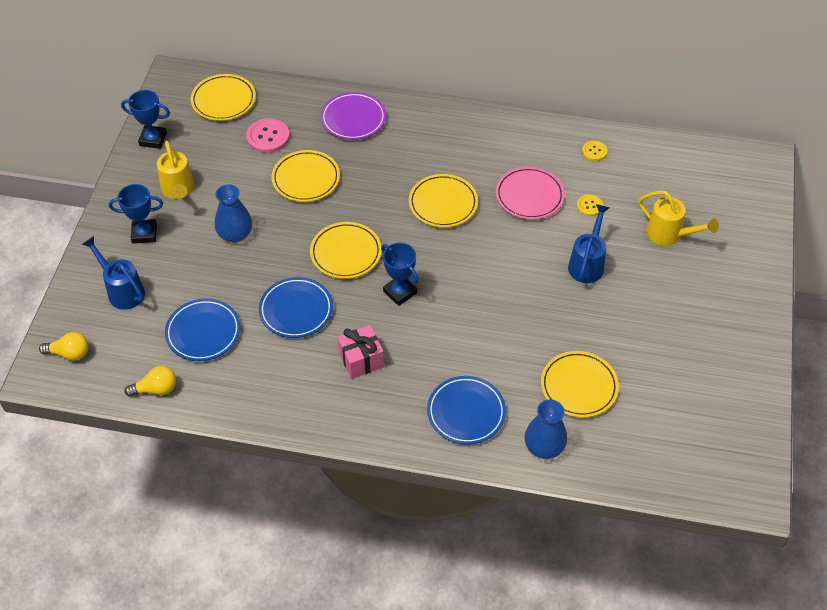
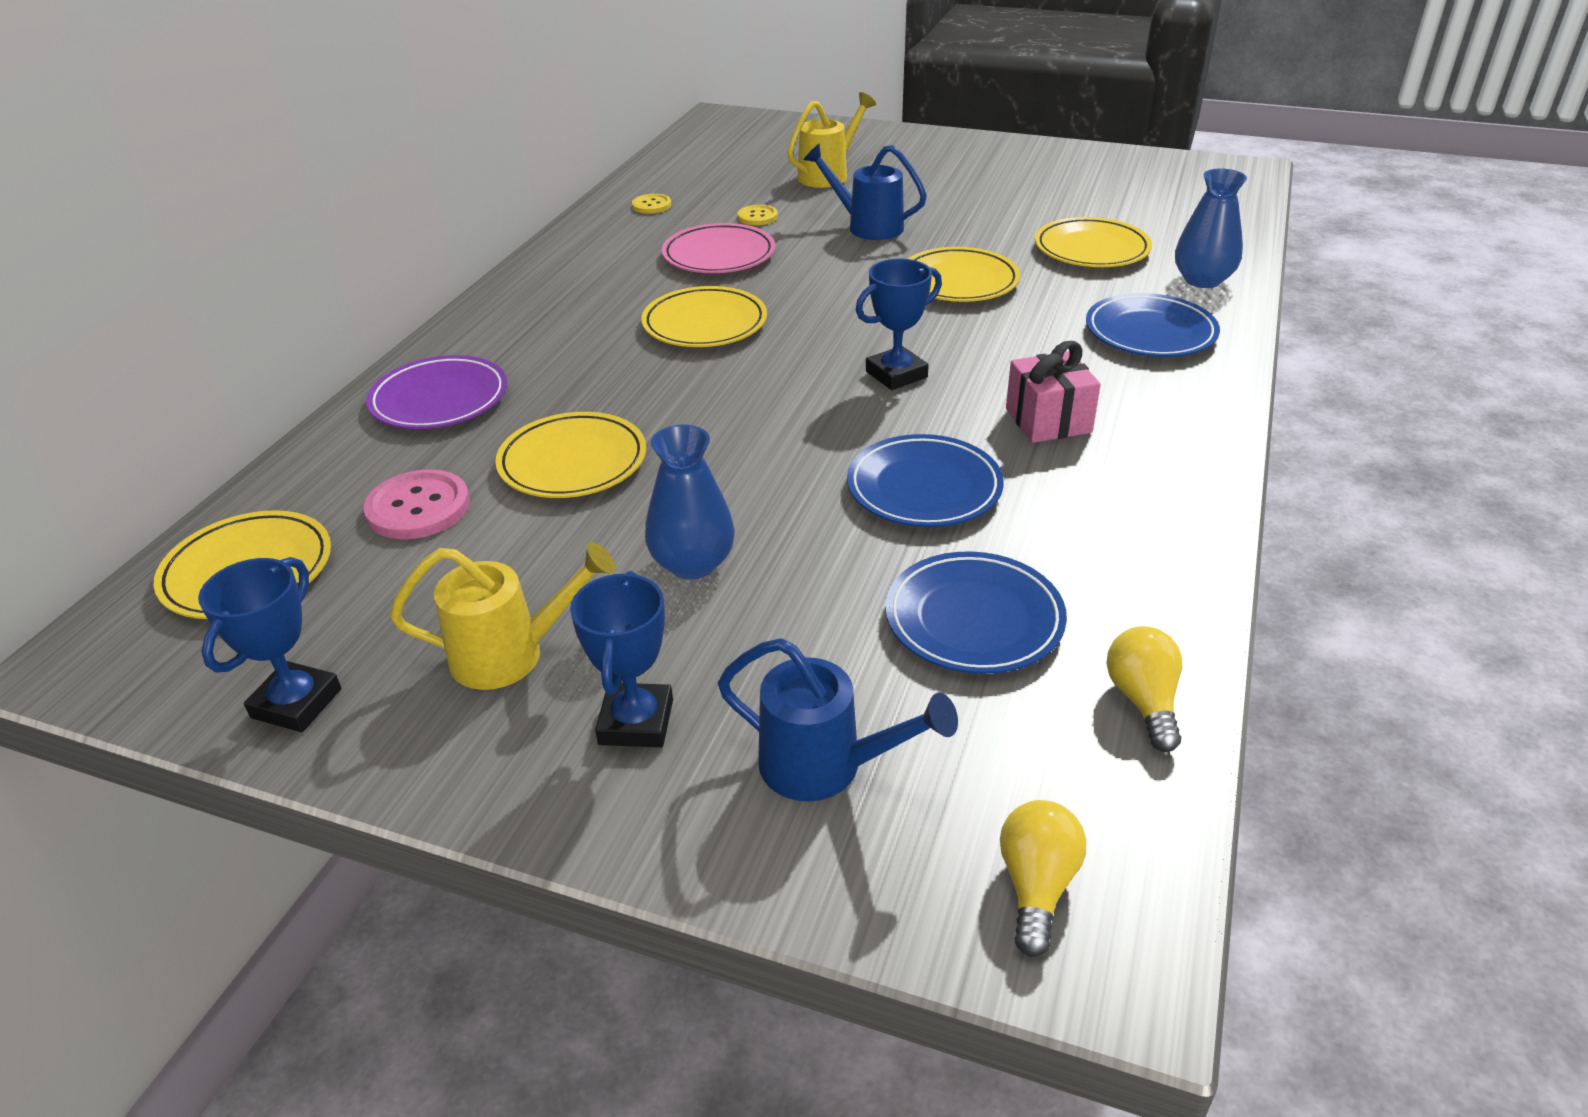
camera: 80 degrees left, 15 degrees down
blue watering can [82,236,145,310] -> blue watering can turned 120 degrees counterclockwise [718,638,958,801]
yellow plate [310,222,382,279] -> yellow plate moved to [908,247,1020,302]

